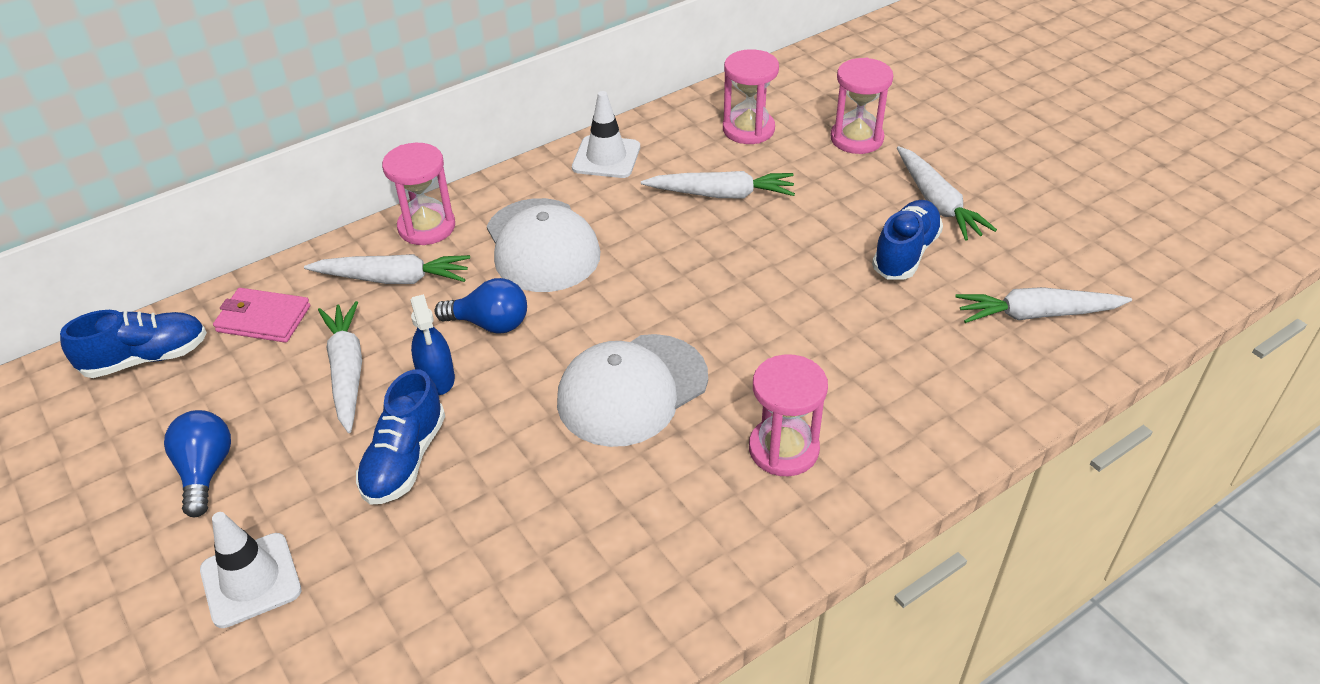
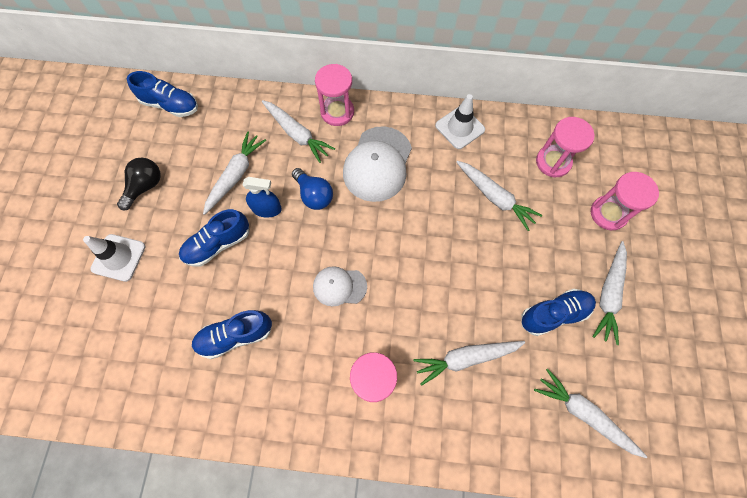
camera: 40 degrees right, 25 degrees up
blue light bulb [164,410,231,517] -> black light bulb [117,158,161,210]
pink wallet [213,288,310,343] -> none
blue spray bottle [410,294,455,395] -> blue spray bottle turned 105 degrees counterclockwise [243,177,282,218]
white cap [557,334,708,447] -> white cap [313,266,367,307], size x0.58
none -> blue shoe [192,310,272,359]
none -> white carrot [413,341,525,386]

